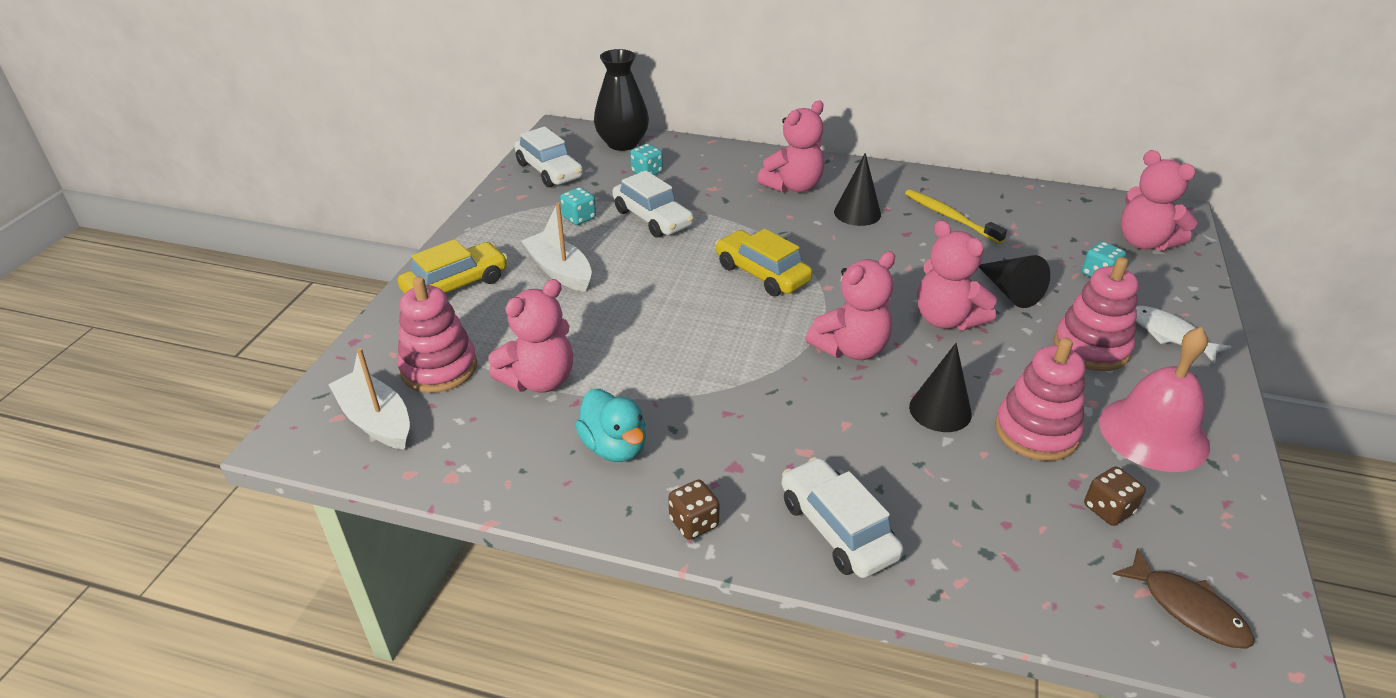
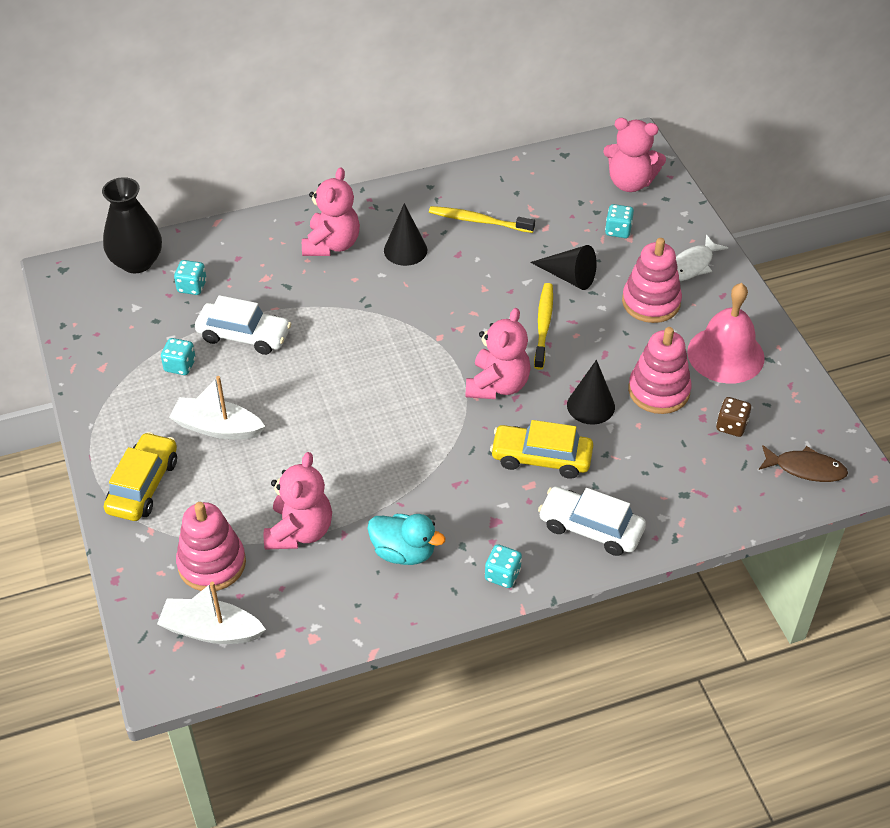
camera: 35 degrees left, 10 degrees up
white car [514,127,583,187] -> none
brown dice [668,480,720,540] -> turquoise dice [485,544,522,588]
yellow car [715,229,813,296] -> yellow car moved to [490,420,593,479]
pink teddy bear [917,220,997,330] -> yellow toothbrush [534,283,553,370]
white fish [1136,306,1232,363] -> white fish turned 60 degrees counterclockwise [676,235,728,281]

